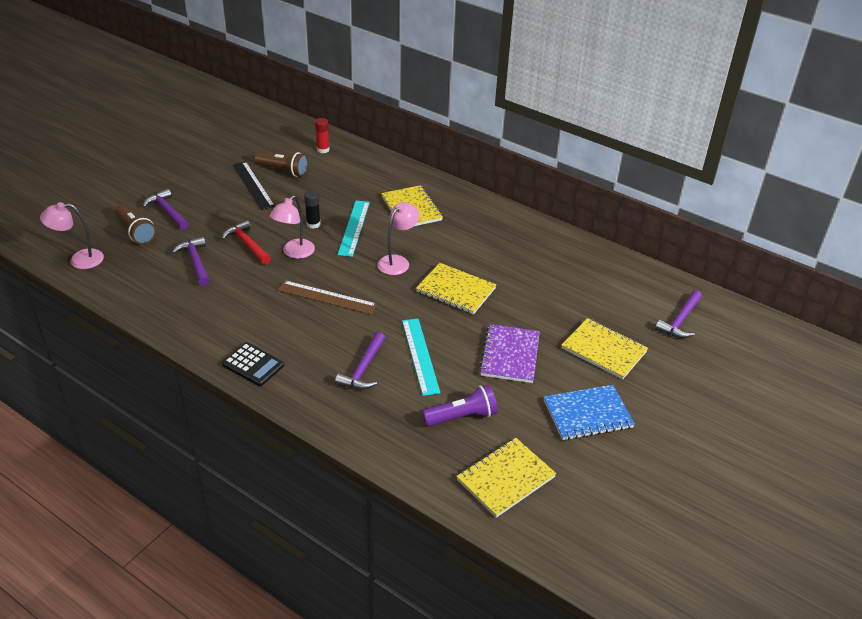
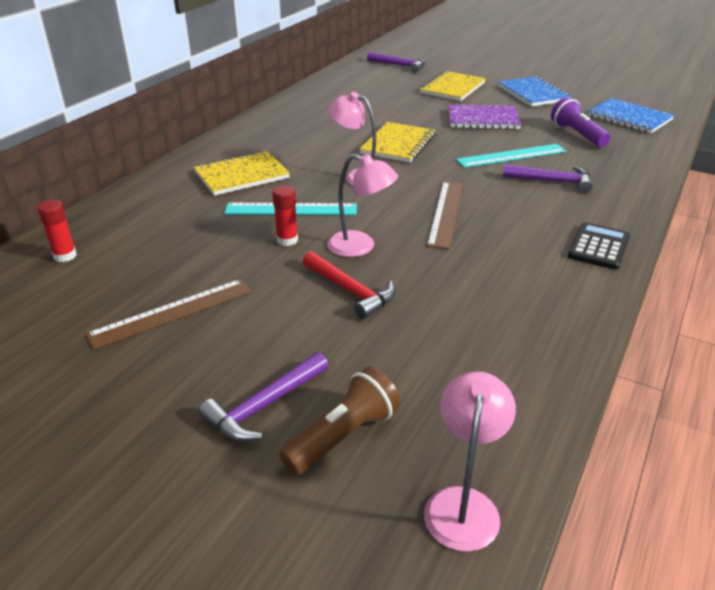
camera: 95 degrees left, 5 degrees down
pink lamp [40,202,104,269] -> pink lamp turned 150 degrees counterclockwise [424,371,516,552]
purple hammer [172,236,210,286] -> none
red hammer [222,220,271,265] -> red hammer turned 90 degrees counterclockwise [303,251,395,319]
black ruler [233,161,275,210] -> brown ruler [86,279,252,349]
brown flashlight [254,152,309,177] -> none
black glue stick [304,190,321,229] -> red glue stick [272,185,298,246]
yellow notebook [456,438,556,518] -> blue notebook [588,98,674,133]

